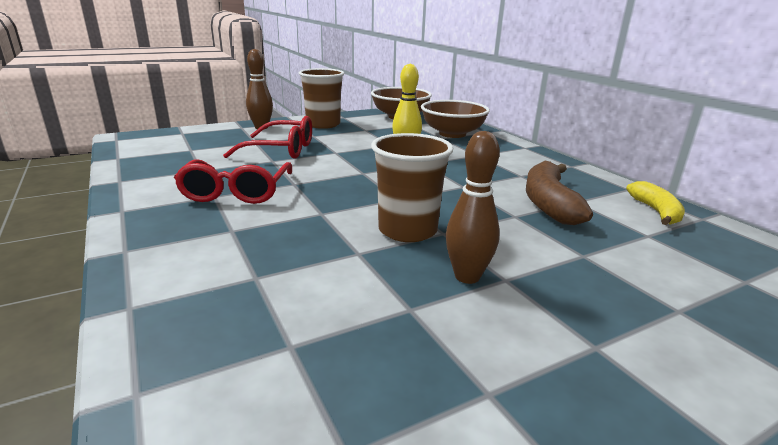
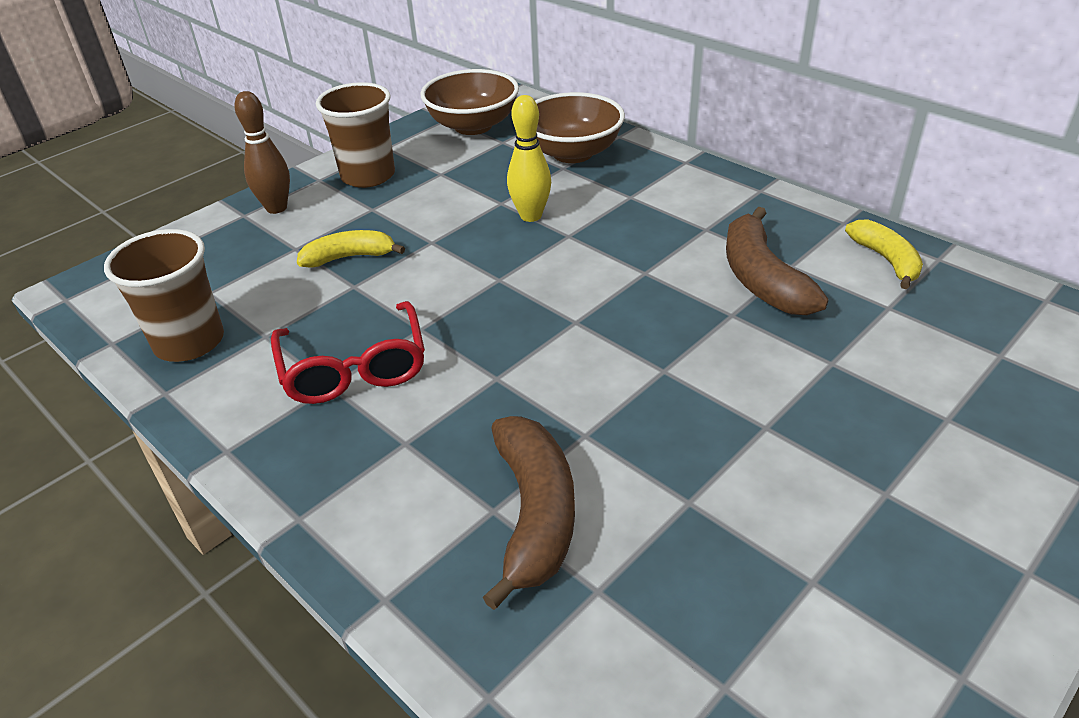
camera: 15 degrees left, 15 degrees up
red glasses [223,116,312,159] -> yellow banana [297,230,405,268]
brown cup [371,133,453,242] -> brown cup moved to [104,229,224,362]
brown bowling pin [446,131,500,284] -> none
none -> brown banana [482,416,575,610]

